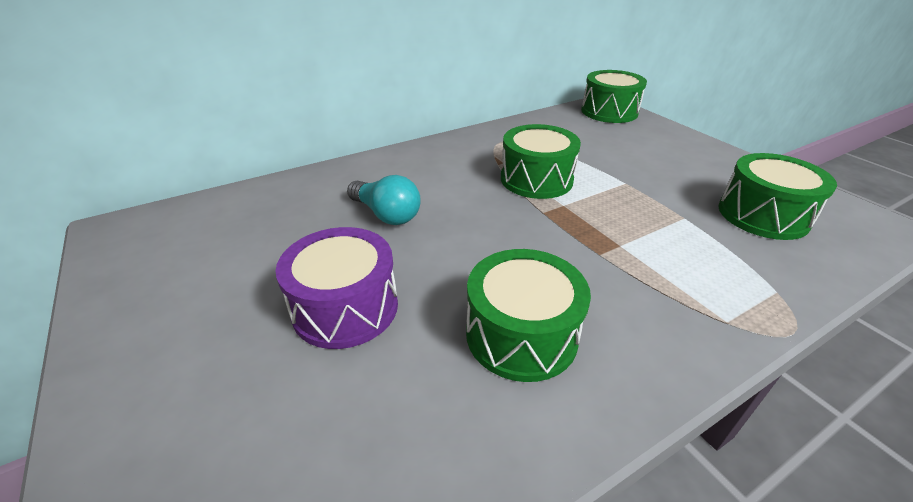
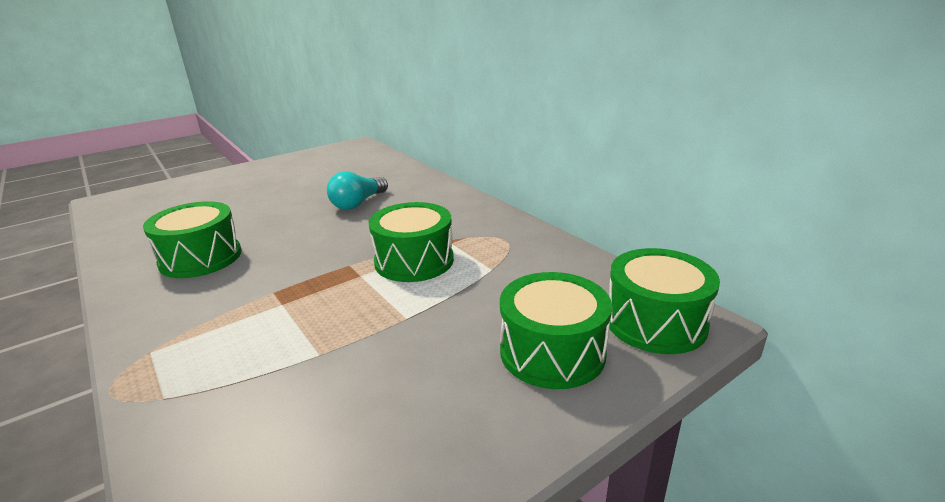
camera: 85 degrees right, 10 degrees down
purple drum [275,227,398,349] -> none
green drum [718,153,837,240] -> green drum moved to [500,272,612,389]

